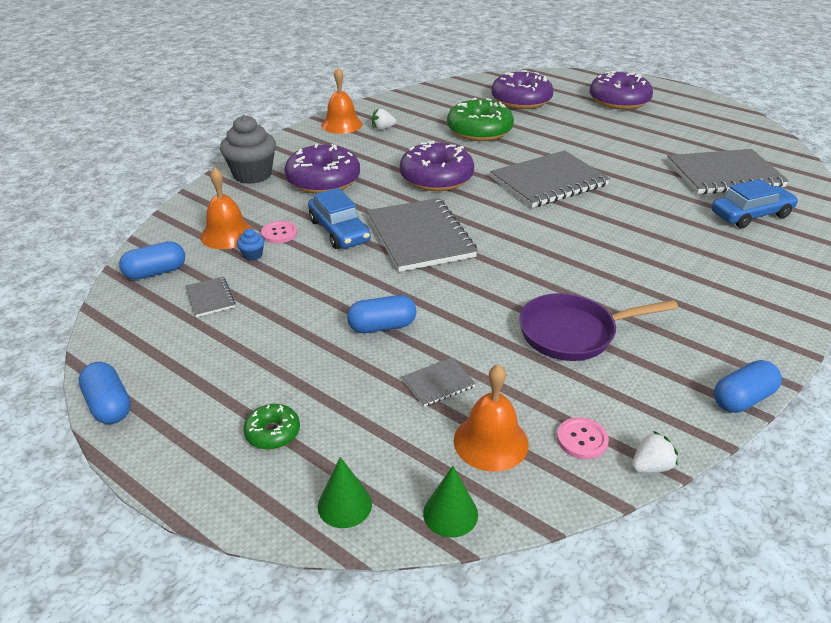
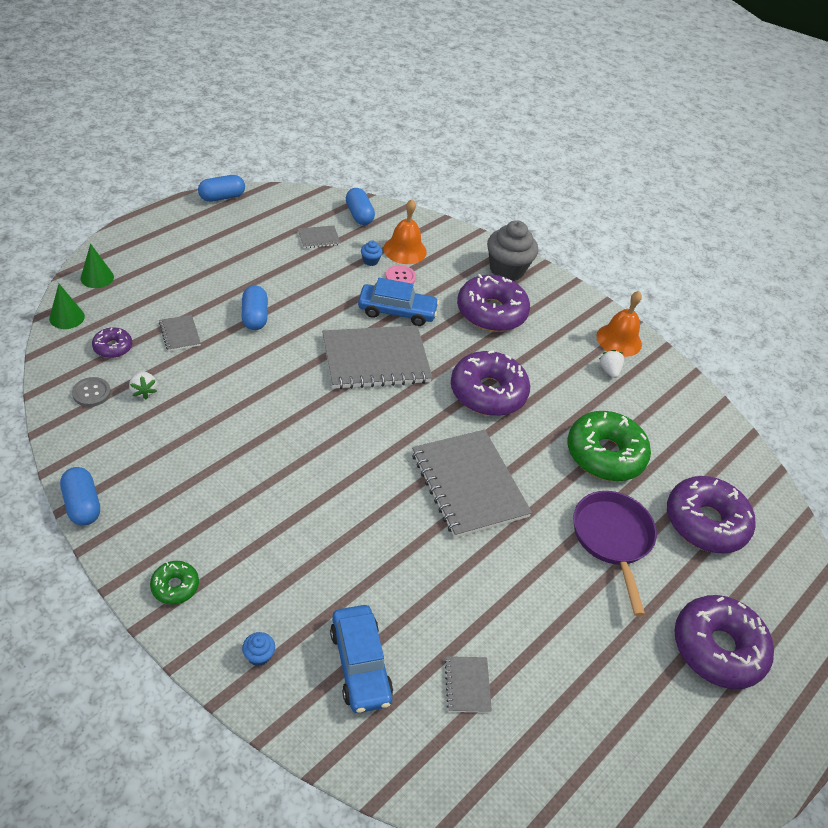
camera: 90 degrees right, 10 degrees up
green donut [243,404,300,450] -> green donut moved to [150,561,199,605]
blue car [308,188,371,249] -> blue car turned 150 degrees counterclockwise [358,278,439,326]
orange bell [454,364,529,472] -> purple donut [92,327,132,358]
purple pan [519,293,678,361] -> purple pan moved to [573,491,657,616]
pink button [557,417,609,459] -> grey button [72,377,111,407]
white strawberry [632,431,678,473] -> white strawberry moved to [129,371,157,399]
grey notebook [667,149,789,194] -> grey notebook [444,656,492,713], size x0.43
none -> blue cupcake [242,632,275,666]

